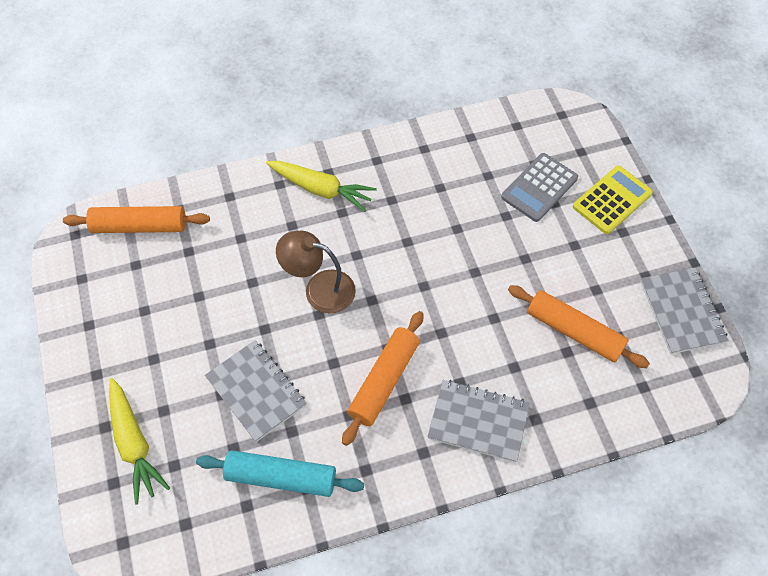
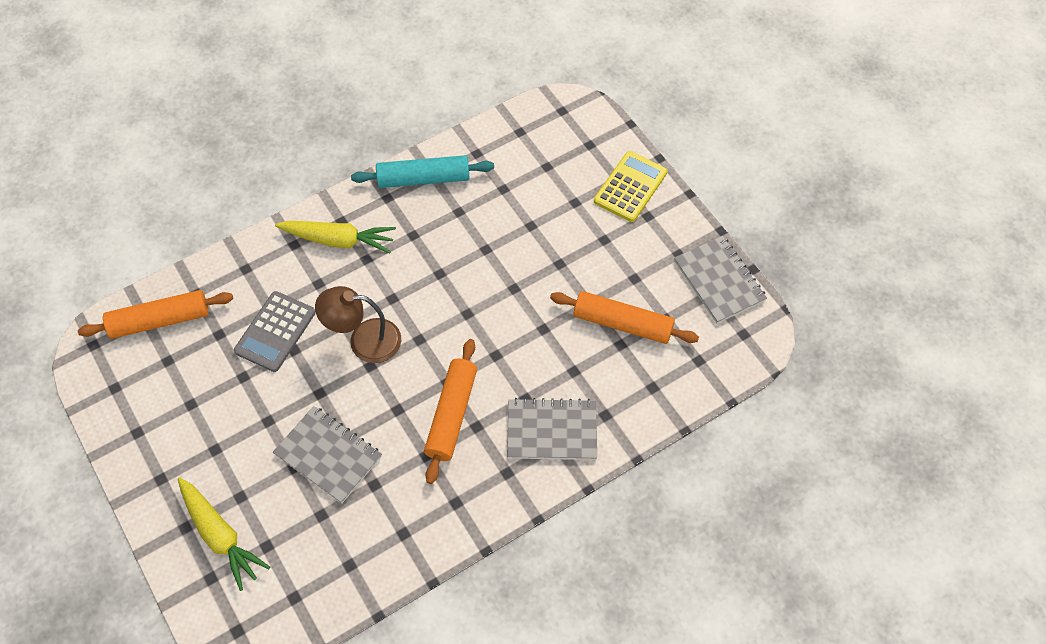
camera: 15 degrees left, 0 degrees up
turquoise rolling pin [196,450,364,497] -> turquoise rolling pin moved to [351,155,494,188]
grey calculator [501,153,578,222] -> grey calculator moved to [234,291,316,372]

